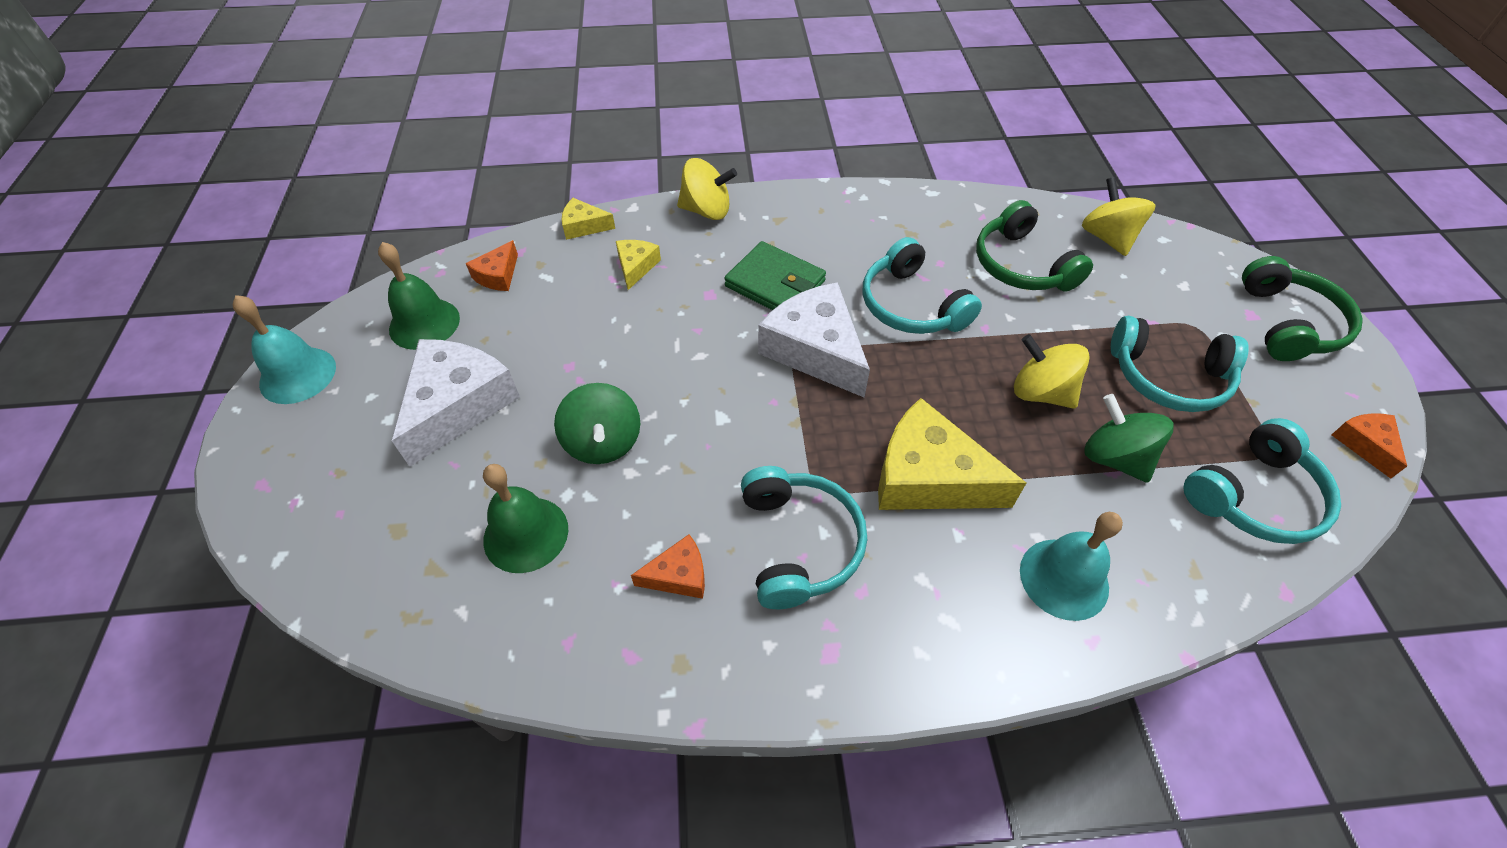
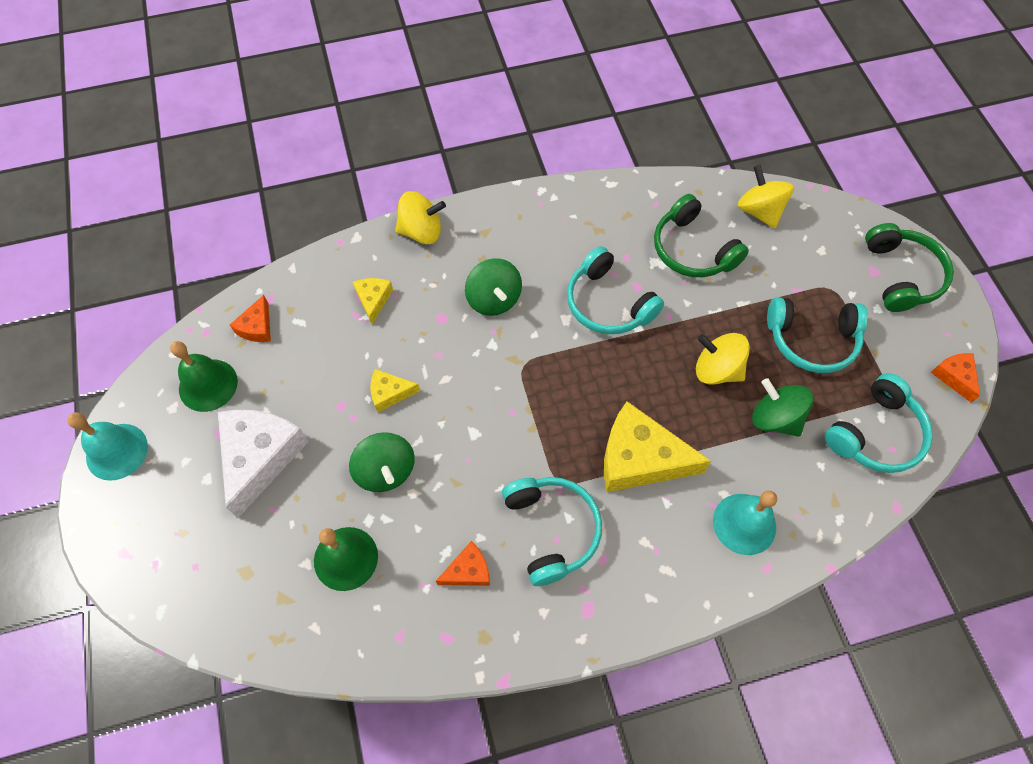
camera: 10 degrees left, 10 degrees up
yellow cheese [561,198,615,240] -> yellow cheese moved to [371,369,420,412]
green wallet [724,241,826,310] -> green spinning top [465,258,522,316]
white cheese [758,282,870,397] -> none

